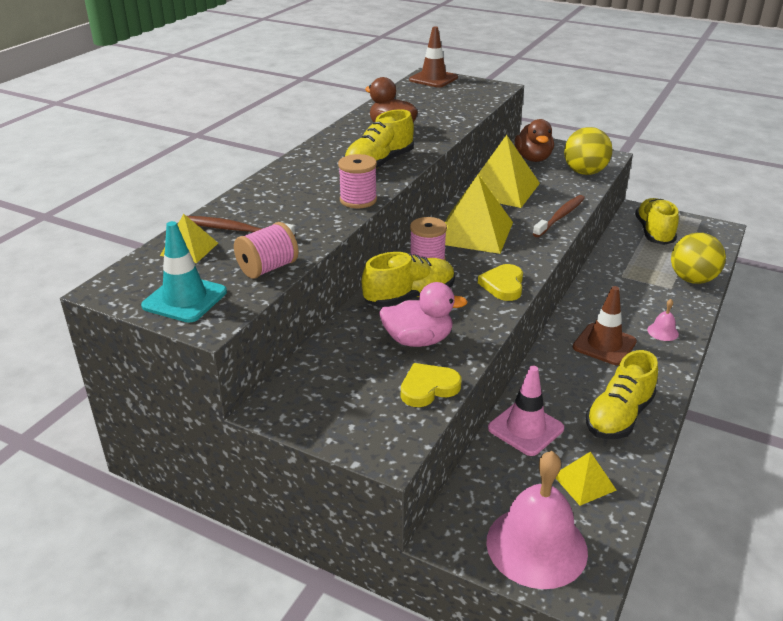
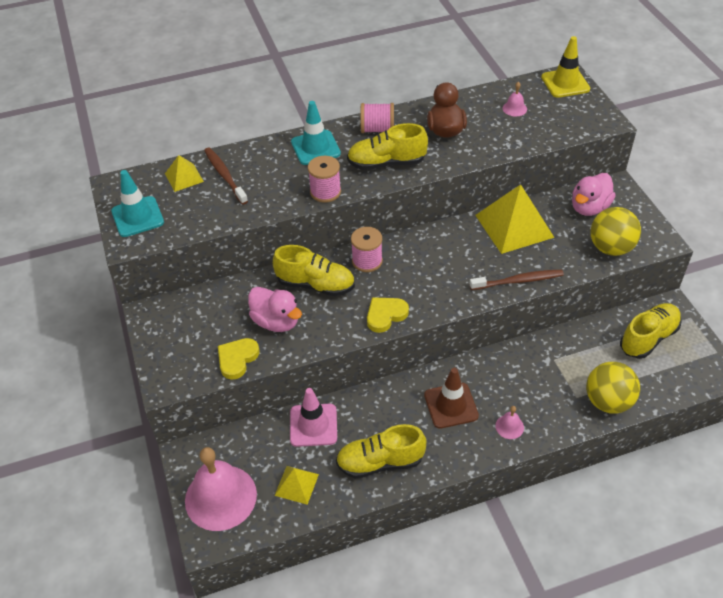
camera: 45 degrees right, 15 degrees up
pink spool [234,222,298,279] -> pink spool moved to [360,103,394,133]
yellow heart [401,363,461,407] -> yellow heart turned 75 degrees counterclockwise [218,338,259,379]
brown traffic cone [409,26,458,88] -> yellow traffic cone [541,36,590,98]
yellow pyramid [445,175,513,254] -> none
brown duck [515,119,554,162] -> pink duck [572,173,616,216]
none -> turquoise traffic cone [291,101,341,165]
none -> pink bell [503,82,527,116]

